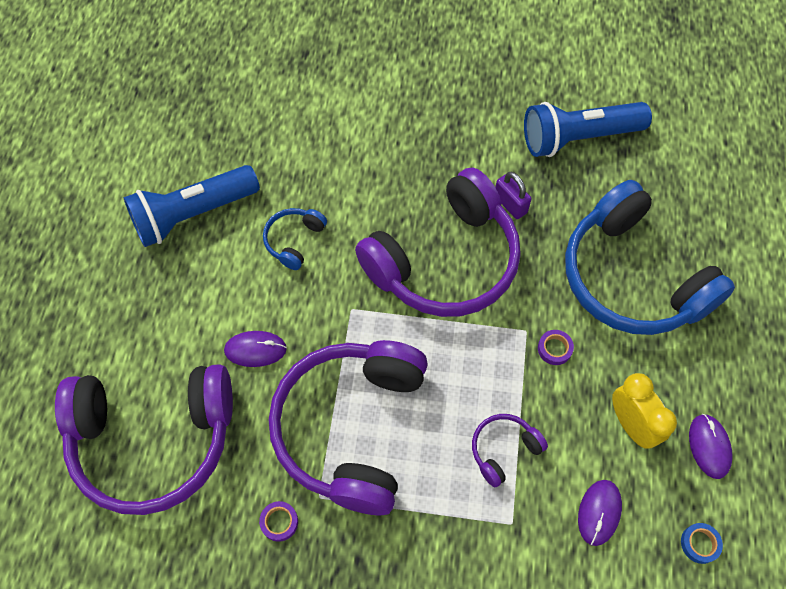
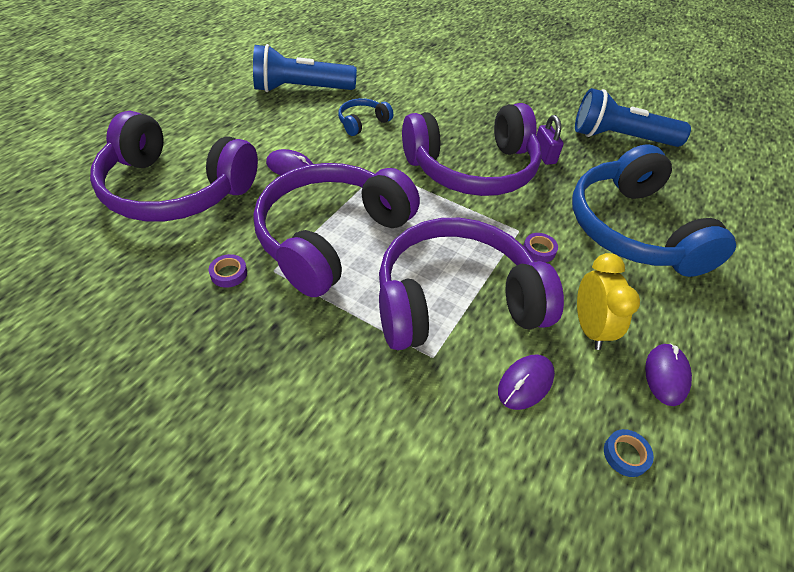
camera: 20 degrees right, 15 degrees down
purple headphones [472,414,548,487] -> purple headphones [379,218,564,350], size x2.37

